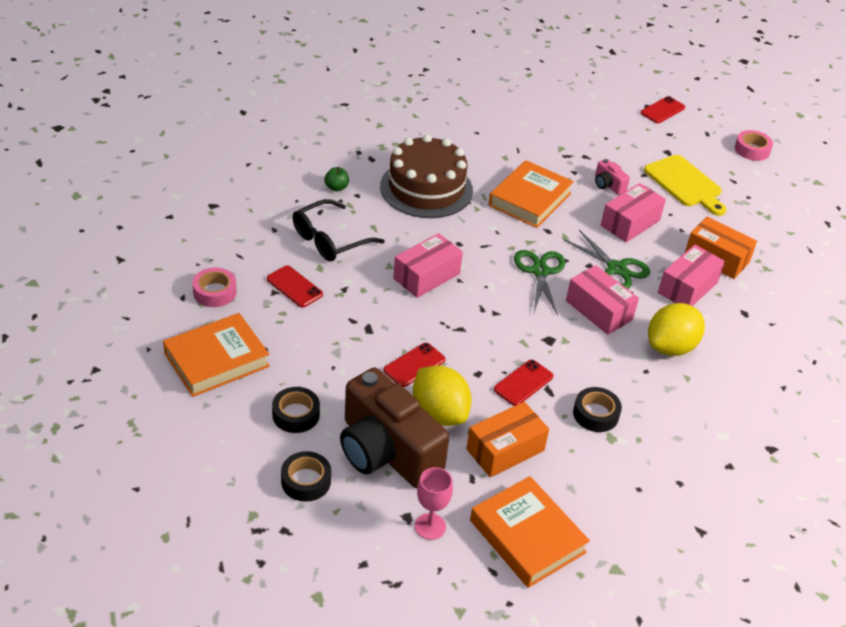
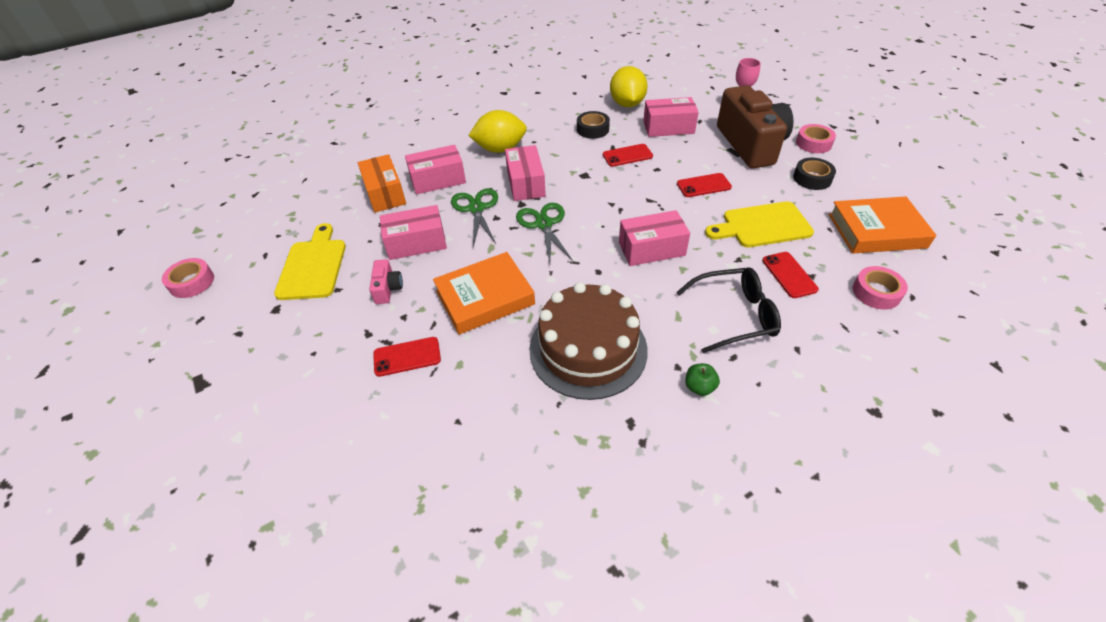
camera: 145 degrees left, 5 degrees up
black tape [281,451,331,502] -> pink tape [796,124,836,153]
yellow lemon [413,365,472,426] -> yellow lemon moved to [610,66,648,107]
orange box [466,402,549,477] -> pink box [643,97,699,137]
orange book [470,476,590,588] -> none
green scissors [514,250,565,315] -> green scissors turned 135 degrees clockwise [516,203,573,263]
red phone [641,96,685,123] -> red phone moved to [373,337,441,377]
none -> yellow cutting board [705,201,814,247]

